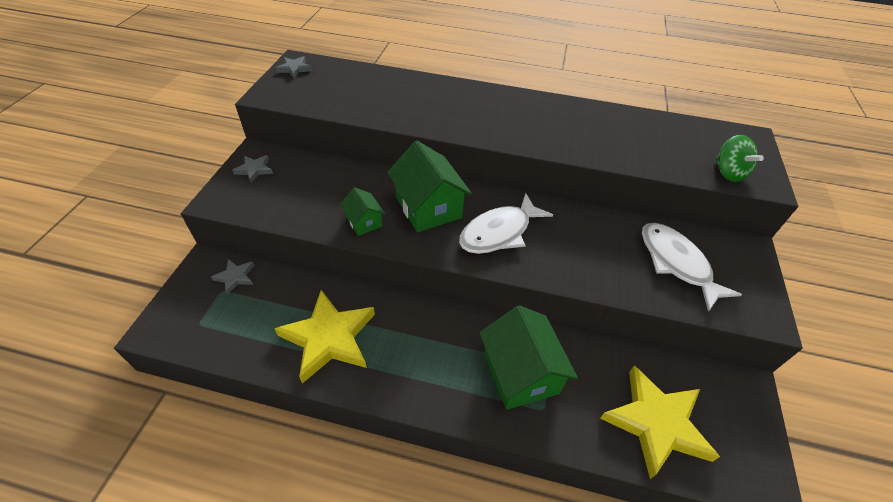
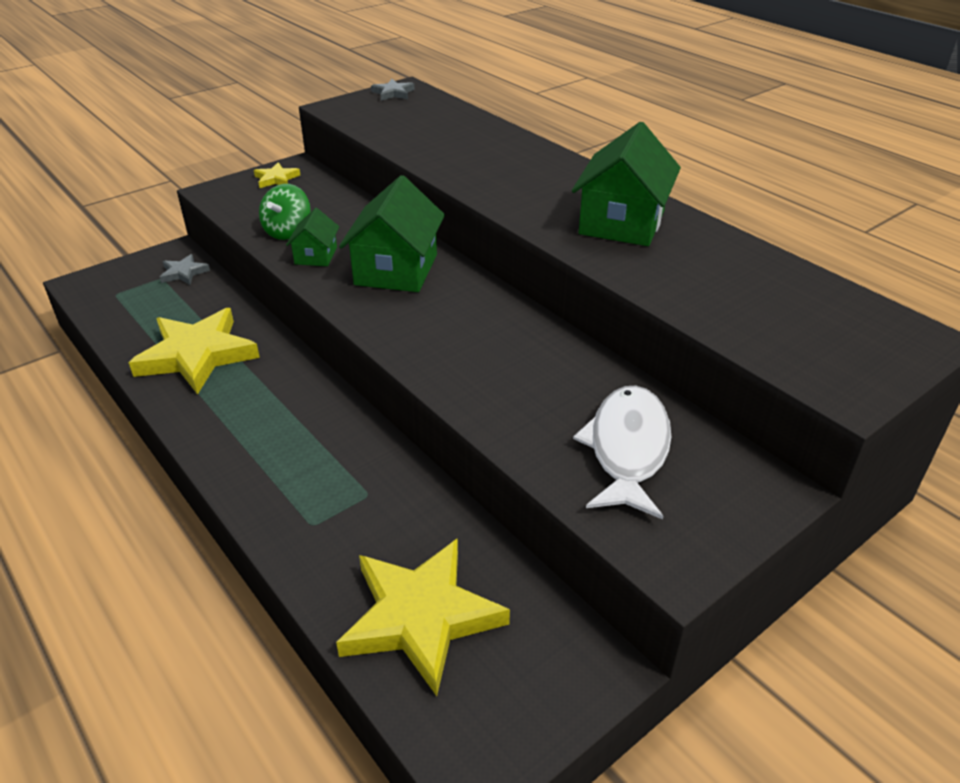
camera: 40 degrees right, 10 degrees down
grey star [232,155,273,183] -> yellow star [254,162,300,188]
white fish [459,193,553,254] -> none
green house [479,305,578,410] -> green house moved to [572,122,681,246]
green spinning top [715,135,764,182] -> green spinning top moved to [259,184,311,240]

